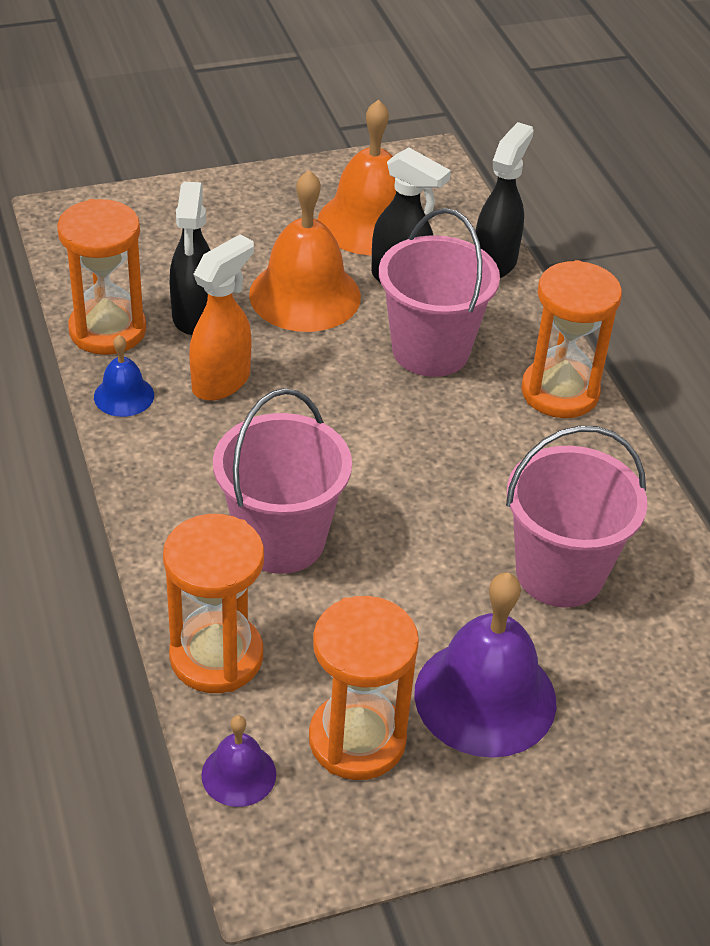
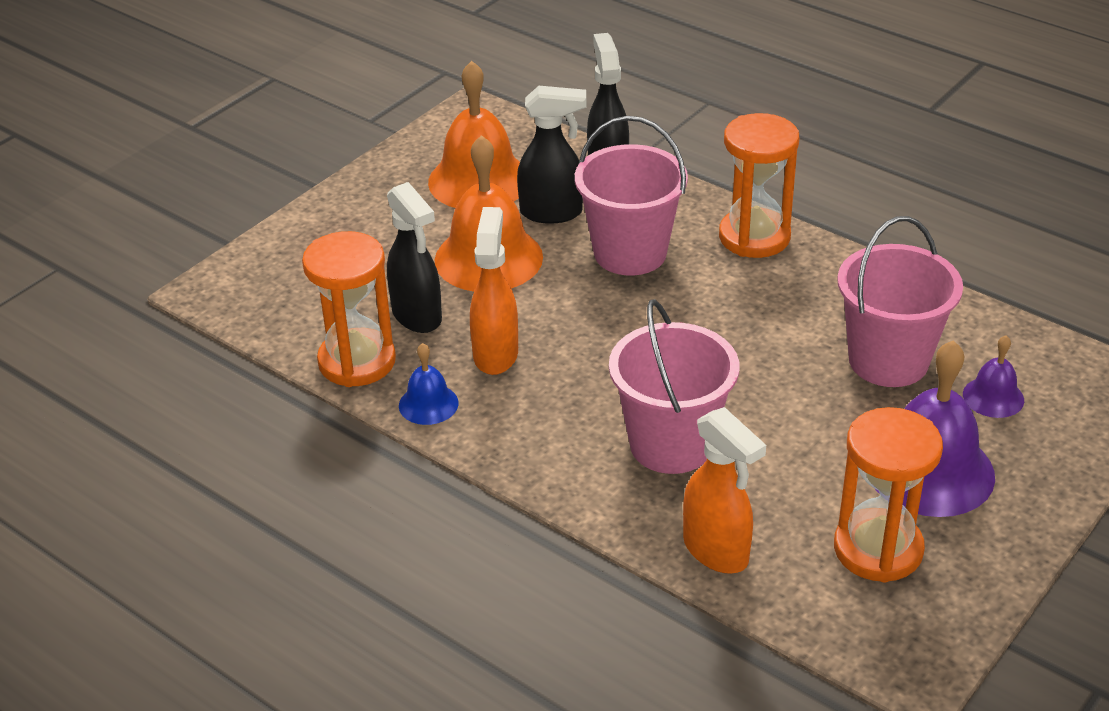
camera: 30 degrees left, 5 degrees down
orange hourglass [163,514,264,693] -> orange spray bottle [683,407,766,573]
purple bell [201,715,276,807] -> purple bell moved to [963,335,1024,418]

